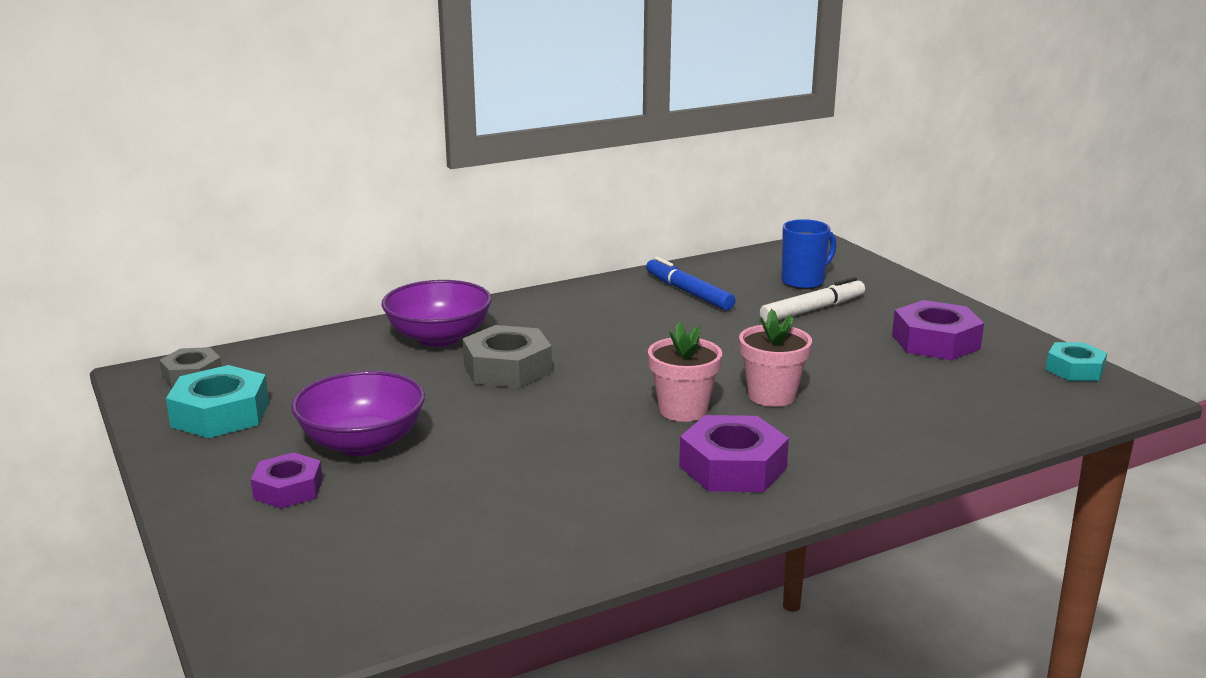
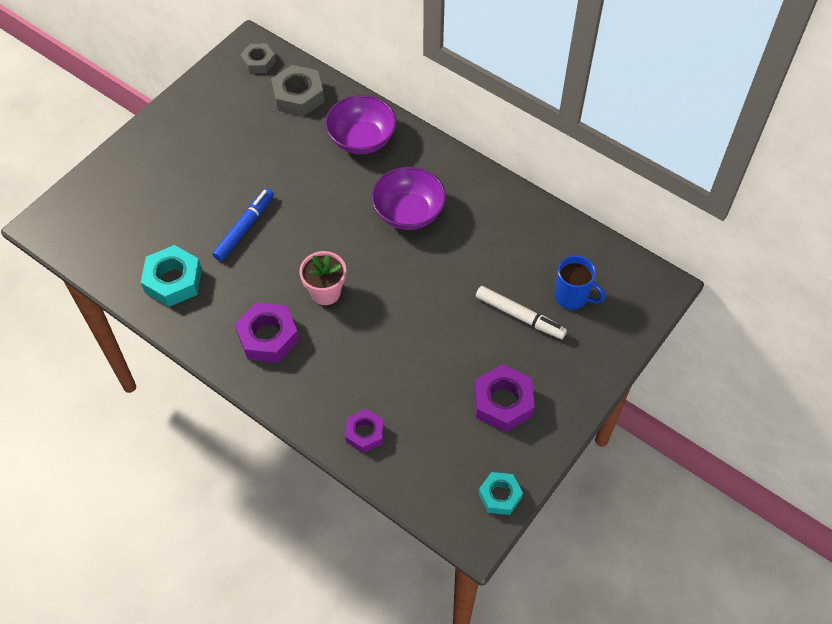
camera: 65 degrees right, 35 degrees up
turquoise nut [166,365,269,438] -> turquoise nut moved to [141,245,202,307]
purple nut [251,452,323,508] -> purple nut moved to [345,409,384,453]
purple bowl [291,371,425,456] -> purple bowl moved to [371,167,446,230]
grey nut [462,325,552,388] -> grey nut moved to [271,65,324,117]
blue marker [646,257,735,310] -> blue marker moved to [212,188,274,261]
pink flower pot [739,309,812,407] -> none

